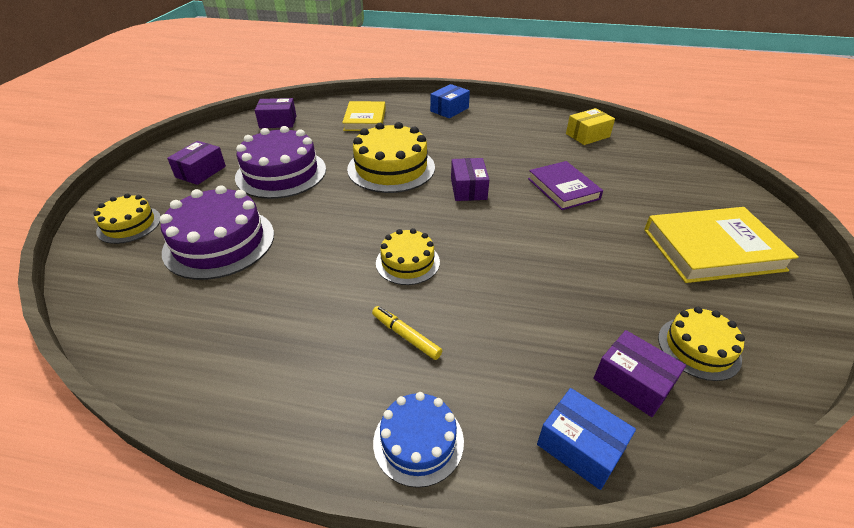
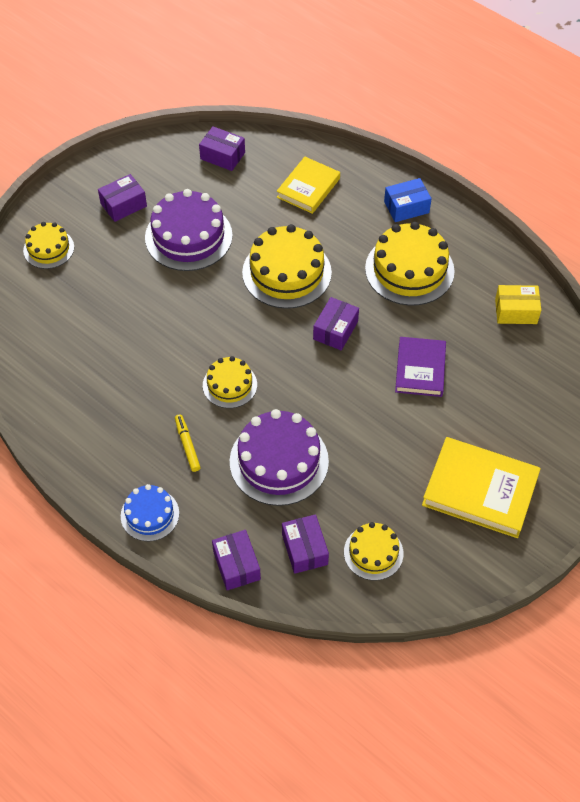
camera: 30 degrees right, 15 degrees up
purple cake [160,185,274,280] -> purple cake moved to [230,409,329,506]
blue box [537,388,636,490] -> purple box [212,530,261,590]
none -> yellow cake [365,222,455,306]

